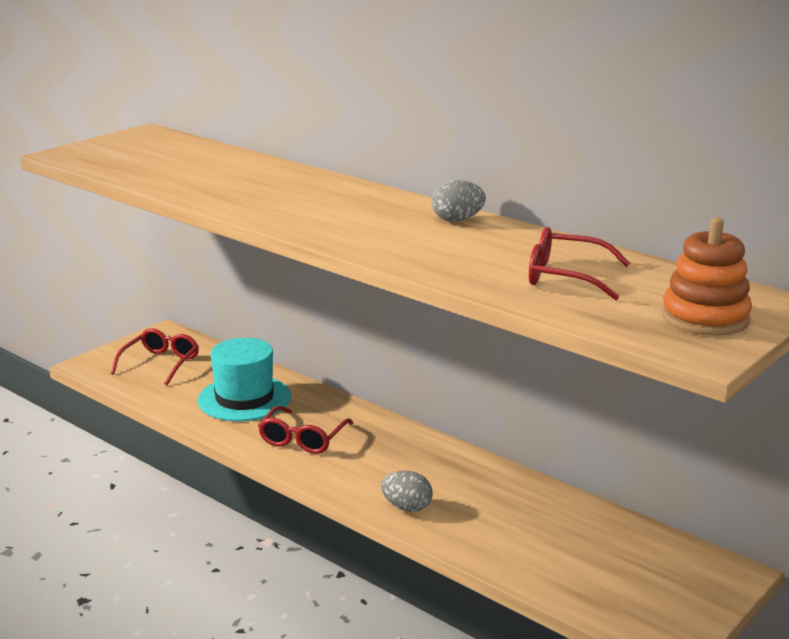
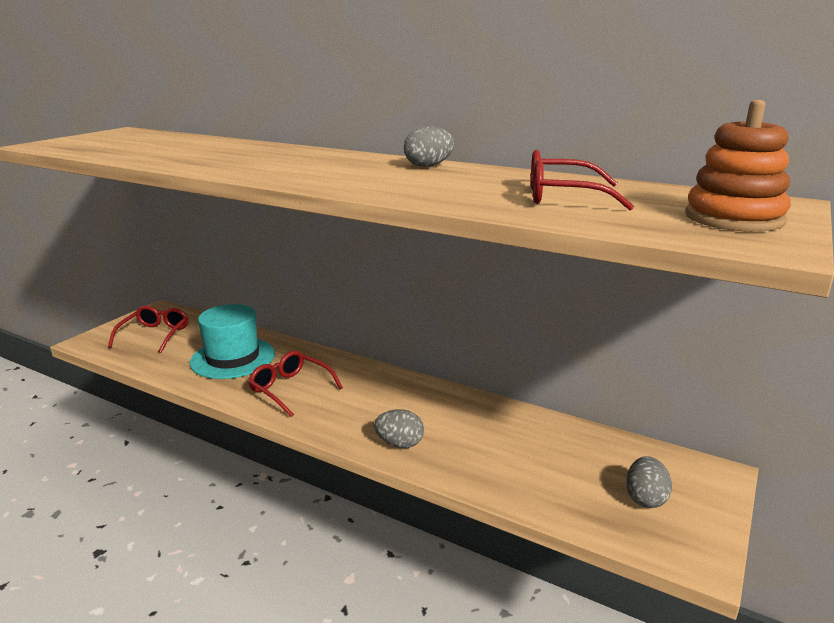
camera: 10 degrees left, 0 degrees up
red glasses [258,406,354,454] -> red glasses turned 120 degrees clockwise [248,351,343,417]
none -> grey egg [626,456,672,508]

